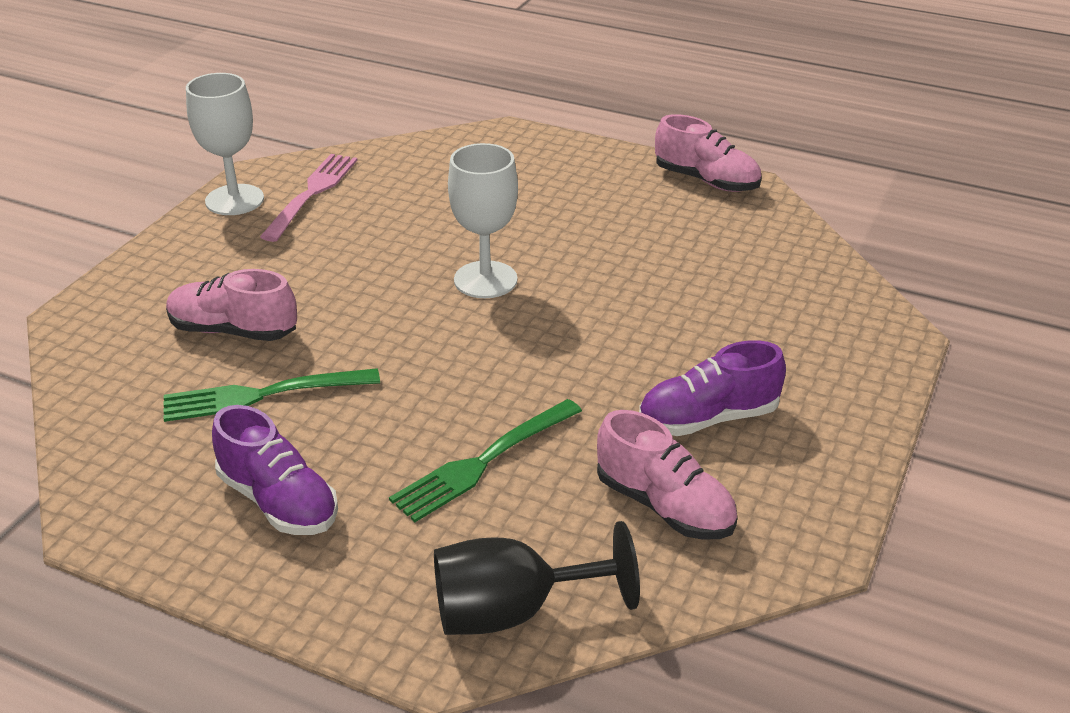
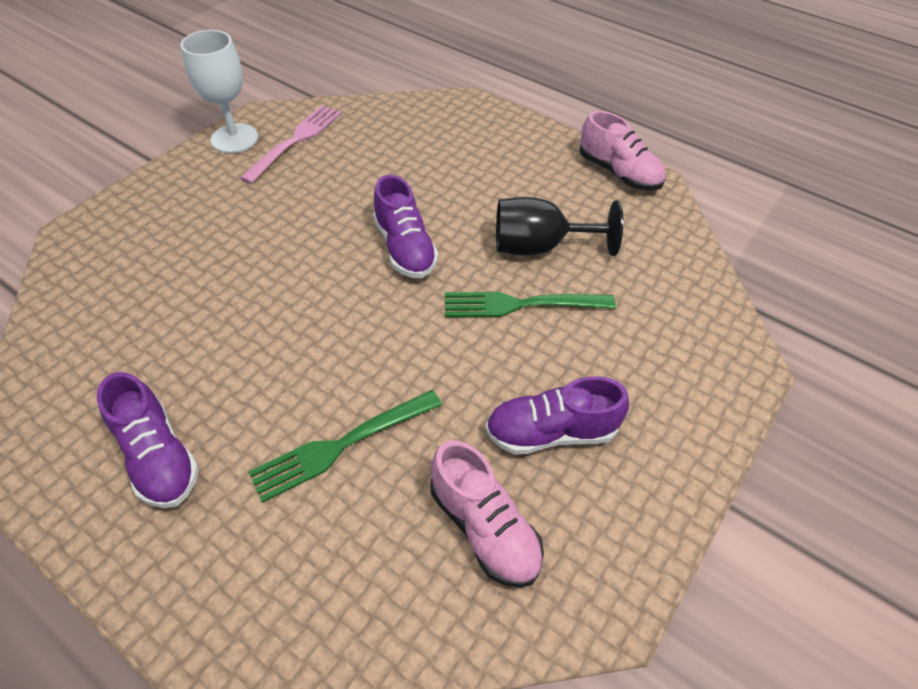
camera: 10 degrees right, 15 degrees up
green fork [163,368,380,422] -> green fork moved to [445,292,616,317]
pink shoe [166,269,297,341] -> none
black goblet [434,521,640,635] -> black goblet moved to [496,197,624,256]
white goblet [448,143,518,298] -> purple shoe [373,175,438,278]

